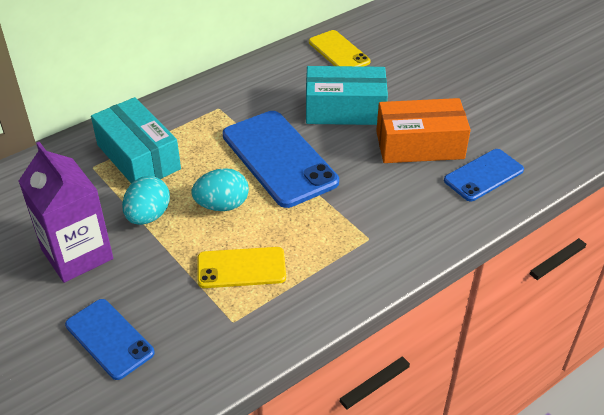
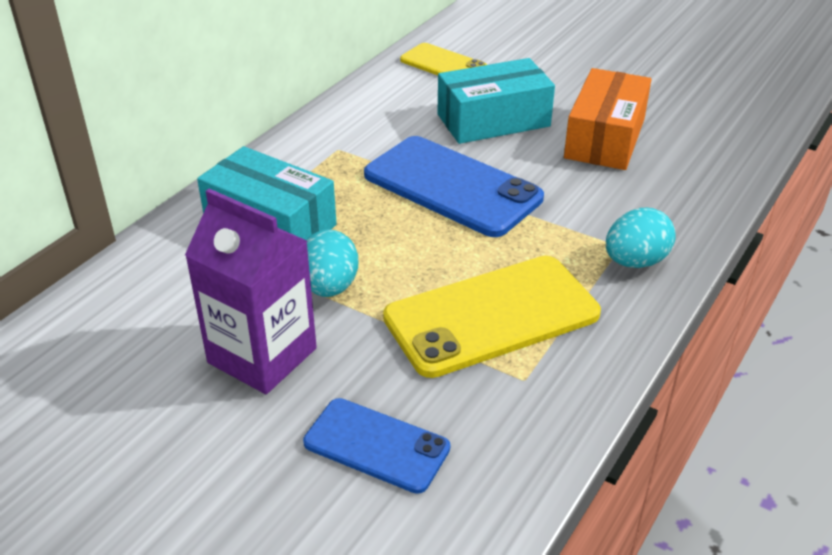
camera: 20 degrees left, 5 degrees down
turquoise egg [192,168,249,211] -> turquoise egg moved to [606,208,676,268]
yellow phone [198,247,286,288] -> yellow phone [383,256,601,378], size x1.70
orange box [376,98,471,163] -> orange box turned 45 degrees counterclockwise [564,68,652,170]
blue phone [444,149,524,201] -> none

